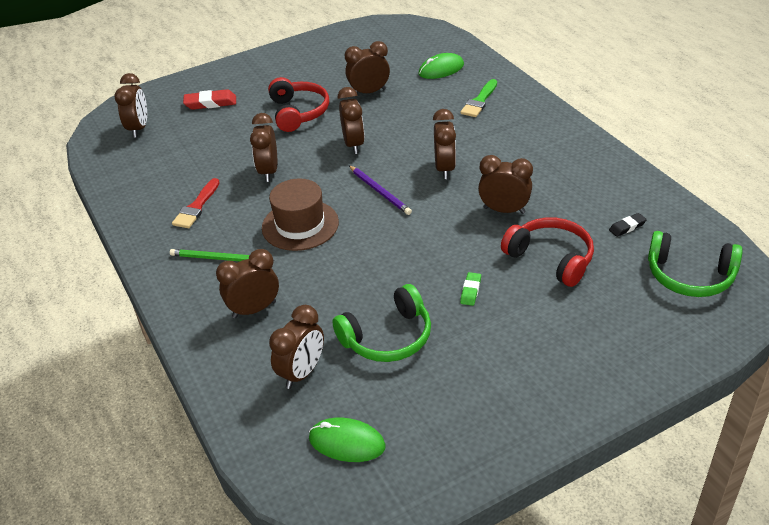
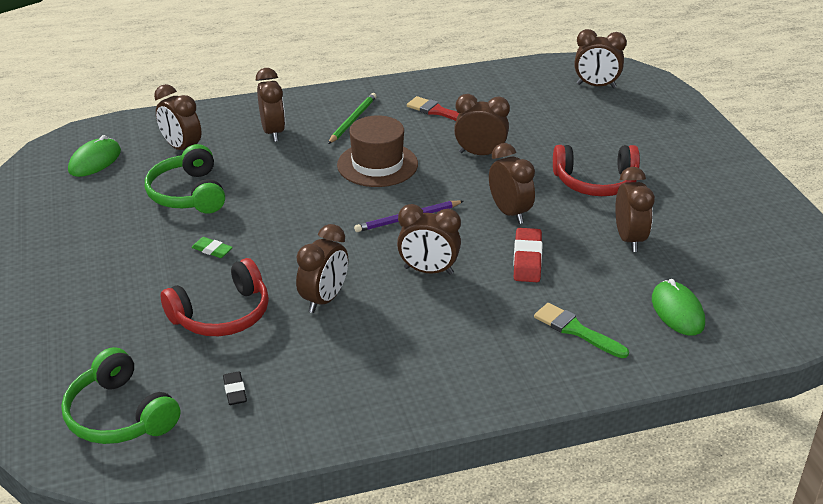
camera: 100 degrees right, 5 degrees down
red eraser [183,89,236,110] -> red eraser moved to [513,228,542,282]
brown clock [338,87,365,154] -> brown clock turned 120 degrees counterclockwise [489,143,535,224]
green headphones [648,231,743,297] -> green headphones turned 75 degrees counterclockwise [61,347,180,444]

